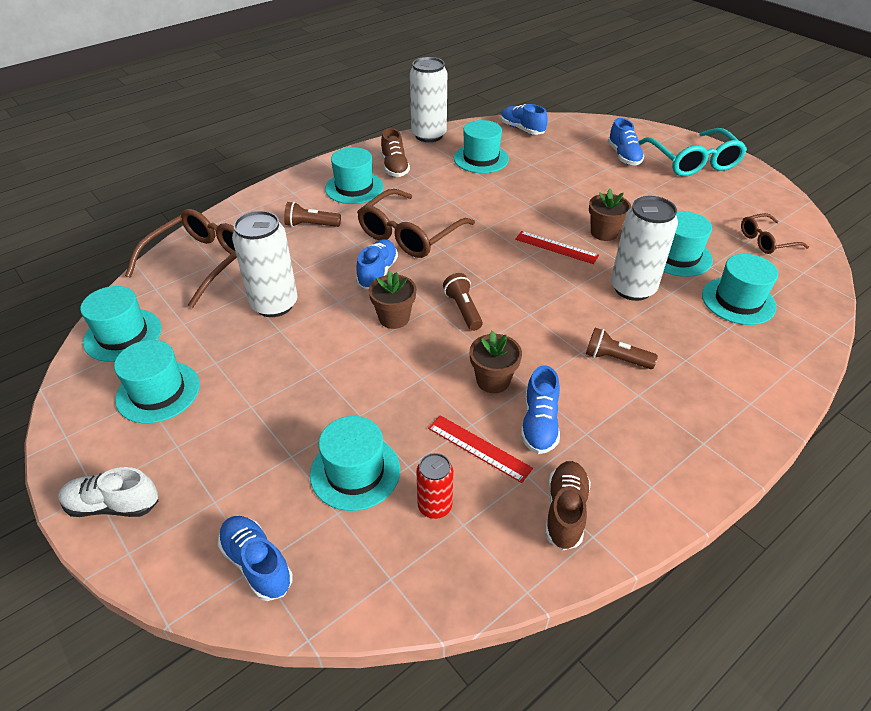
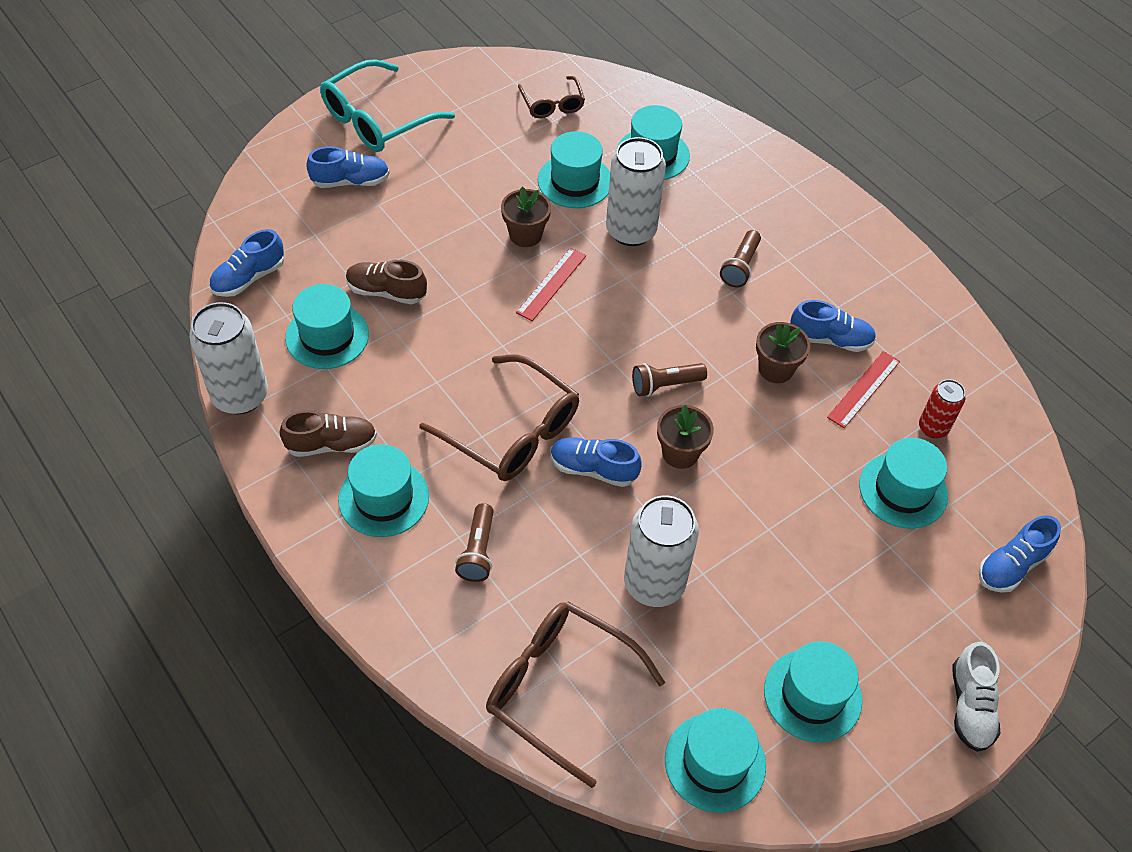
camera: 90 degrees left, 10 degrees up
brown shoe [545,461,591,551] -> brown shoe moved to [346,260,427,304]
turquoise glasses [639,128,747,176] -> turquoise glasses turned 150 degrees clockwise [320,59,455,152]

